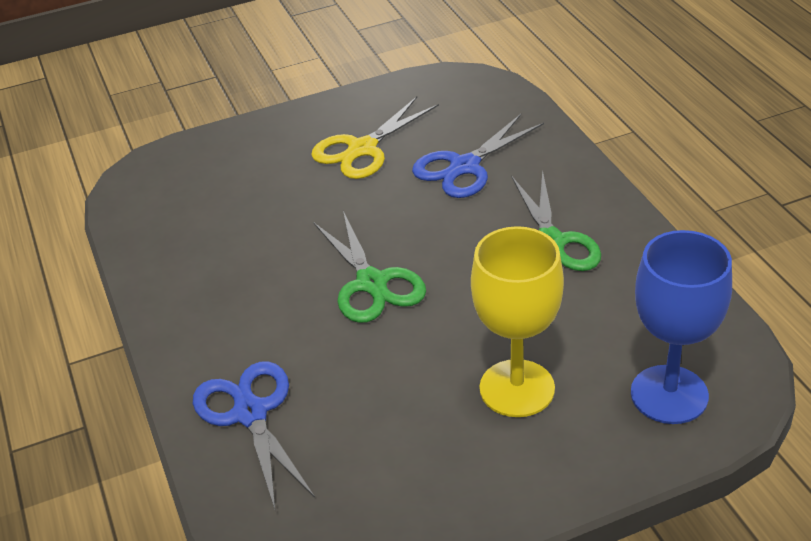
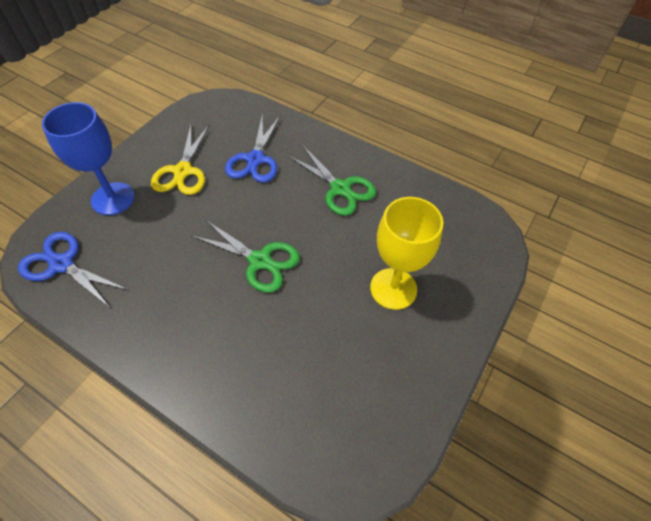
camera: 40 degrees left, 15 degrees up
blue scissors [193,361,315,509] -> blue scissors moved to [18,232,128,307]
blue goblet [631,230,732,424] -> blue goblet moved to [42,102,135,215]

